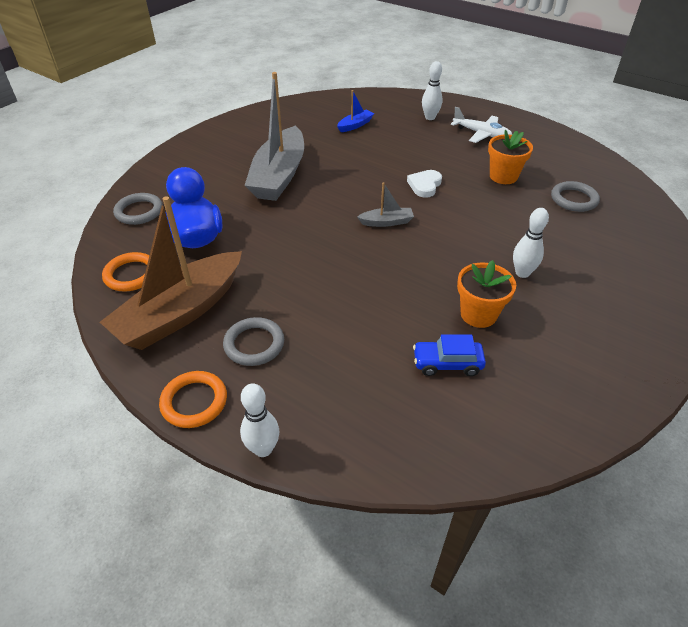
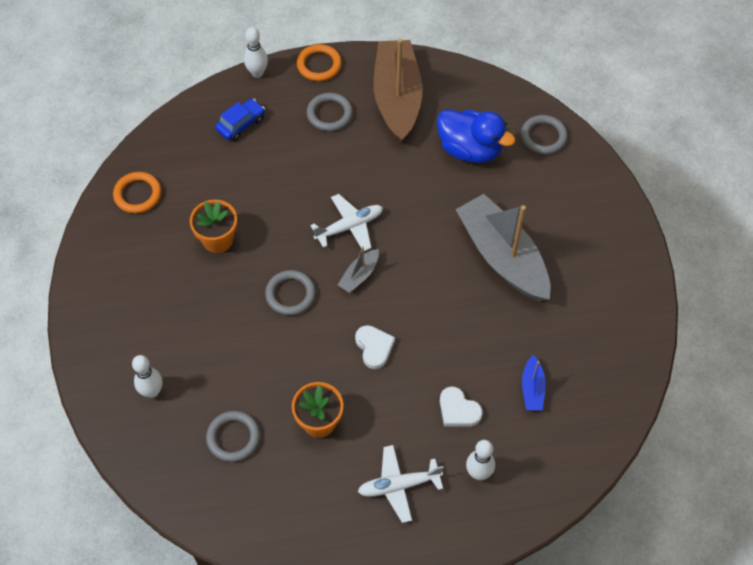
camera: 135 degrees right, 15 degrees up
orange ring [102,252,149,291] -> orange ring moved to [113,172,161,213]
blue car [413,334,486,376] -> blue car moved to [215,98,265,141]
white bowling pin [513,208,549,278] -> white bowling pin moved to [132,355,163,398]
none -> grey ring [265,270,316,316]
none -> white plane [310,194,383,251]
none -> white heart [440,387,483,426]

